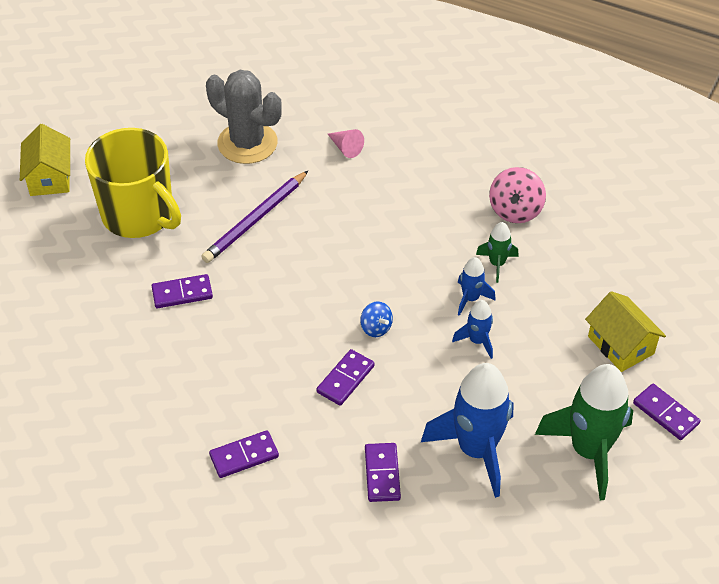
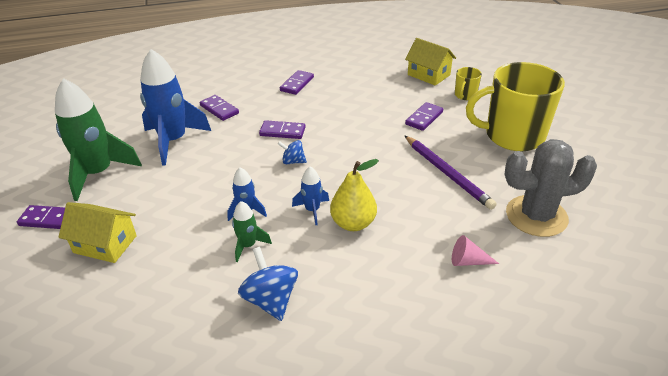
camera: 140 degrees right, 10 degrees down
yellow house [20,124,70,196] -> yellow house moved to [405,38,456,86]
purple pencil [201,171,308,263] -> purple pencil turned 150 degrees clockwise [404,135,497,210]
purple domino [316,349,375,406] -> purple domino turned 75 degrees counterclockwise [259,120,306,139]
blue rocket [452,300,493,359] -> blue rocket moved to [292,167,329,225]
pink spinning top [489,167,546,223] -> blue spinning top [238,247,298,321]
none -> yellow pear [330,159,379,231]
none -> yellow mug [455,67,482,100]

